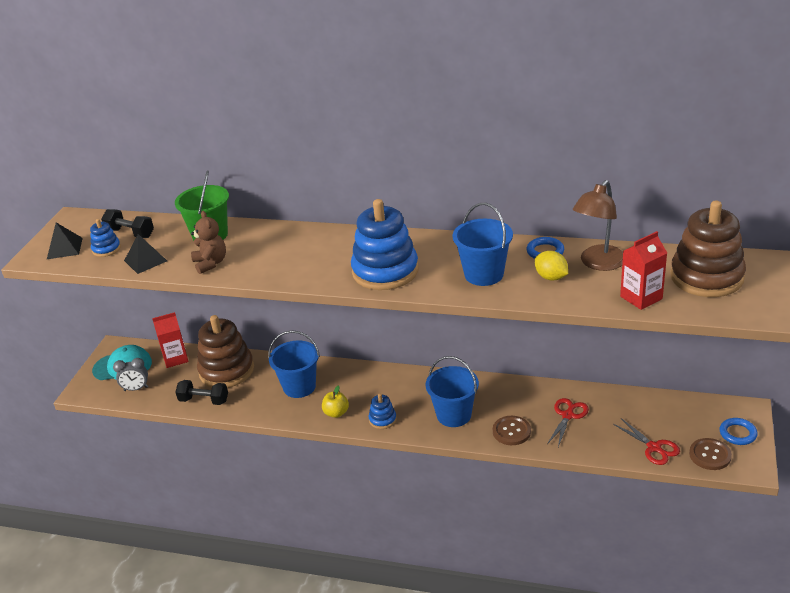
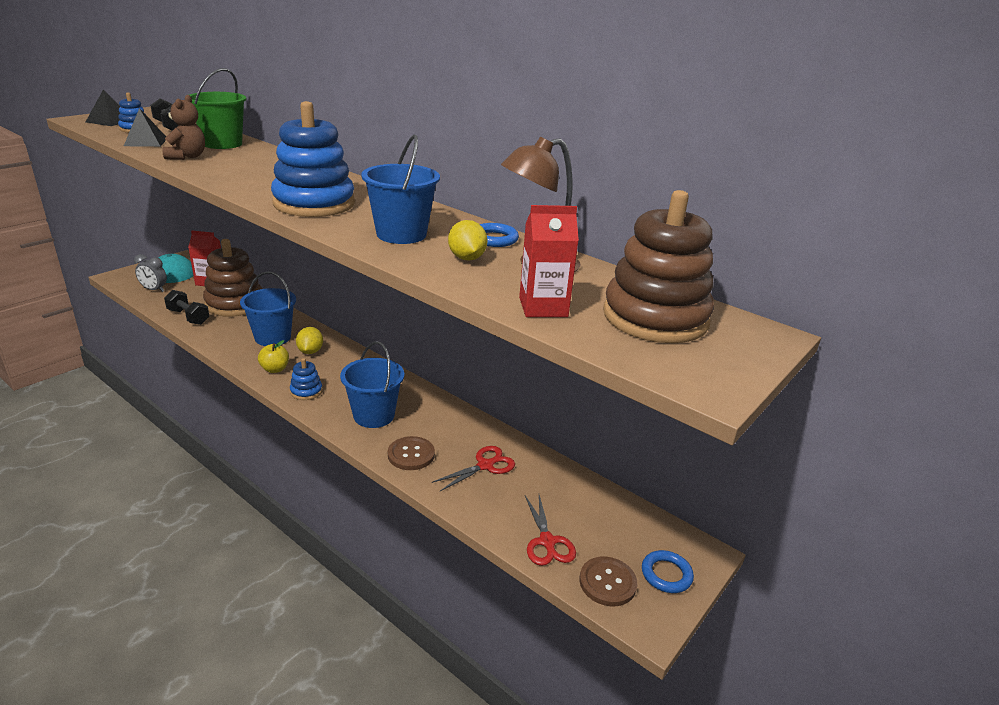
camera: 20 degrees right, 5 degrees down
none -> yellow lemon [296,327,323,354]

